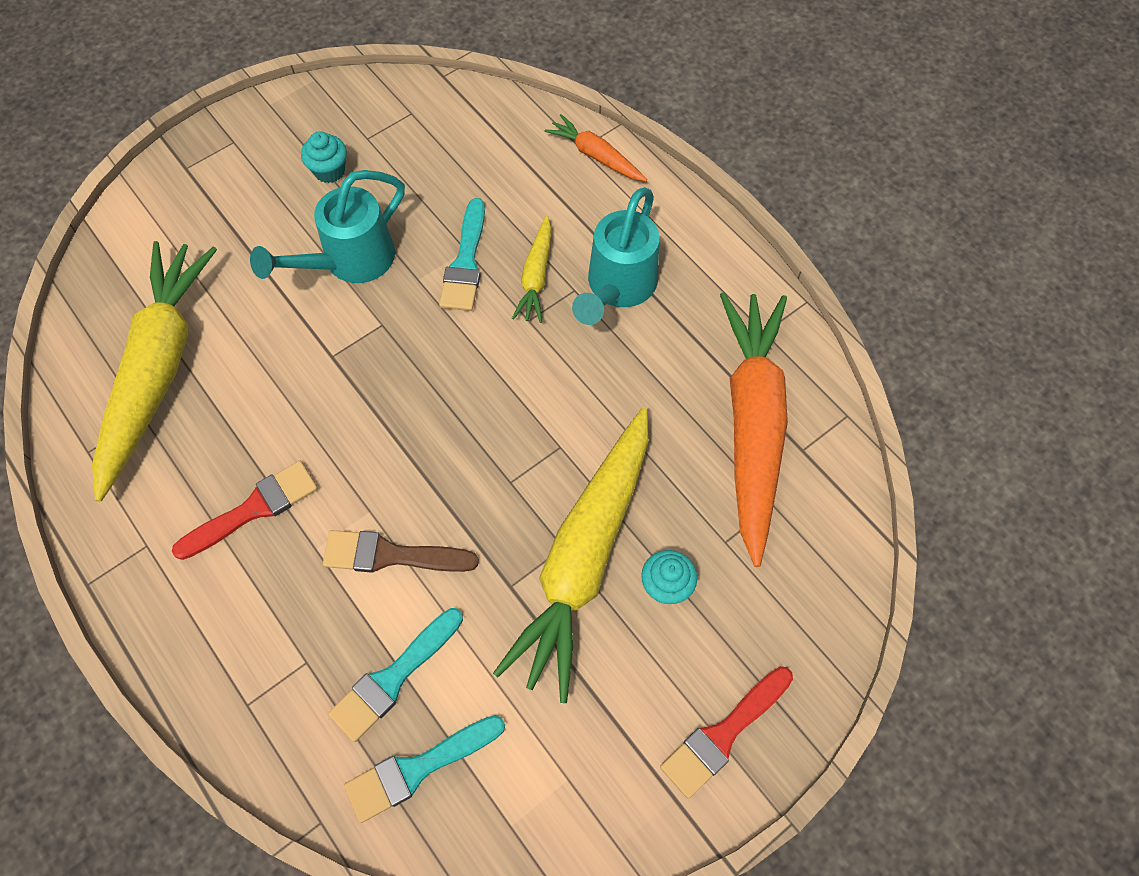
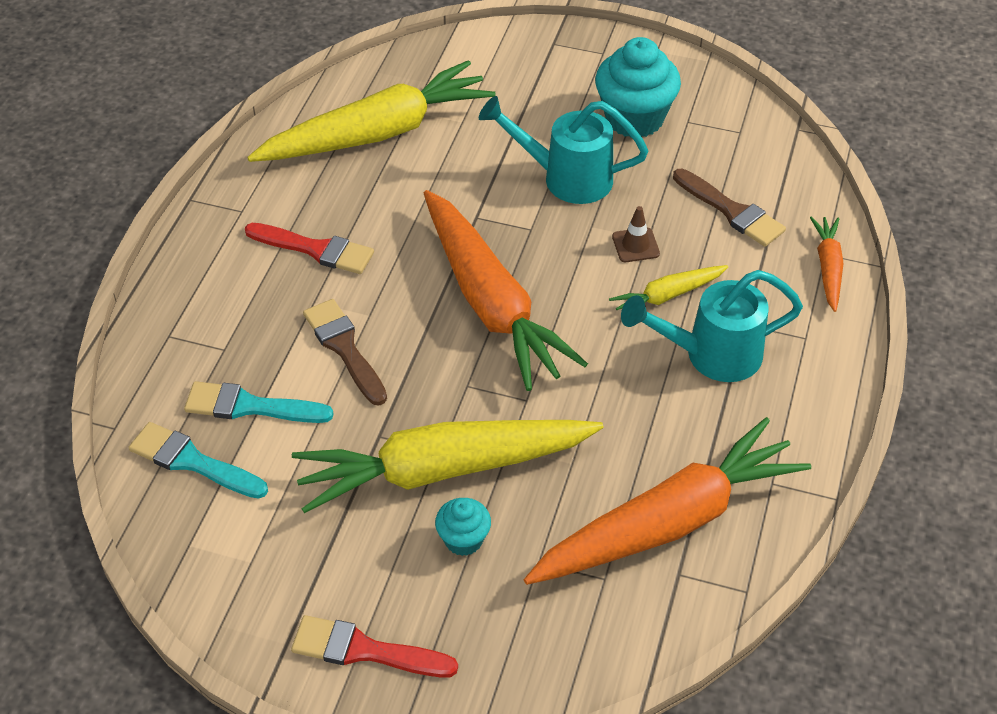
camera: 55 degrees right, 15 degrees down
turquoise cupcake [301,131,347,183] -> turquoise cupcake [595,37,681,138], size x1.91
turquoise brush [439,198,485,311] -> brown traffic cone [612,206,660,262]
none -> orange carrot [424,190,588,391]
none -> brown brush [673,169,786,247]

